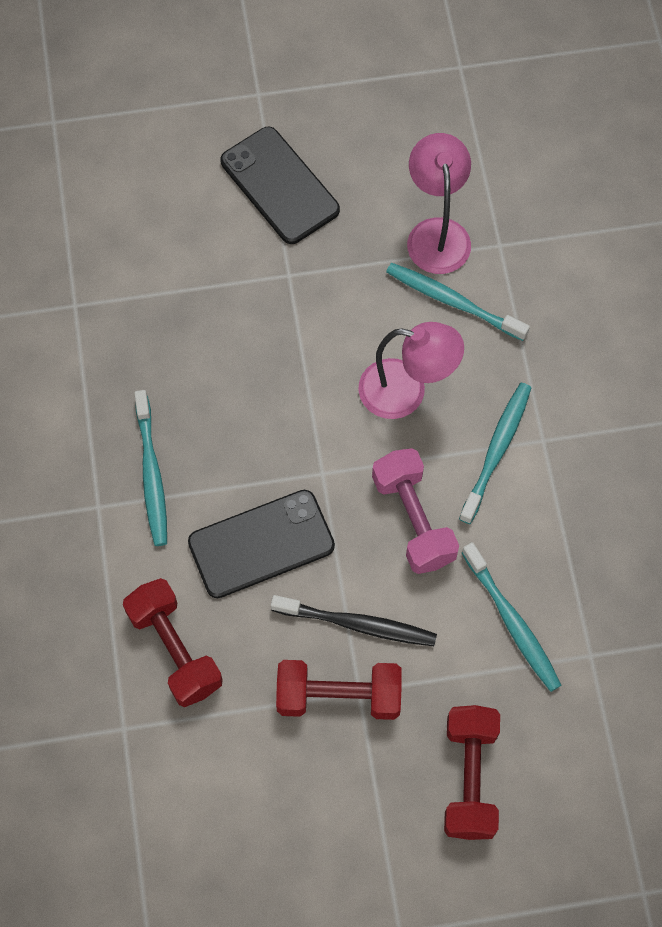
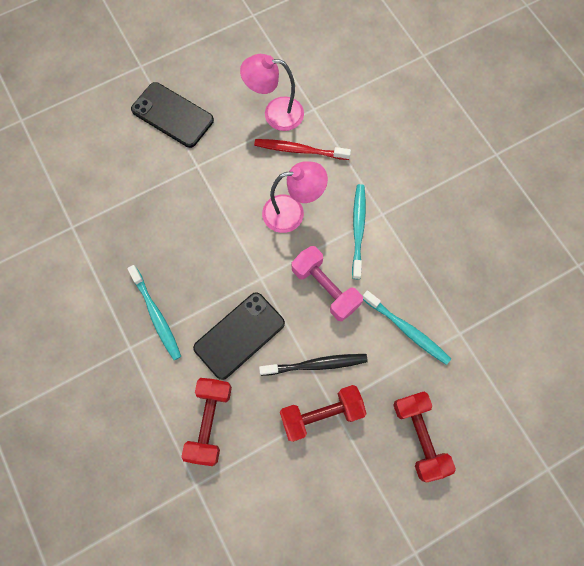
camera: 20 degrees left, 5 degrees up
red dumbbell [123,578,223,707] -> red dumbbell turned 60 degrees clockwise [181,378,232,466]
turquoise toothbrush [386,263,530,341] -> red toothbrush [254,139,351,160]
pink lamp [407,133,471,274] -> pink lamp turned 60 degrees counterclockwise [240,54,304,131]

